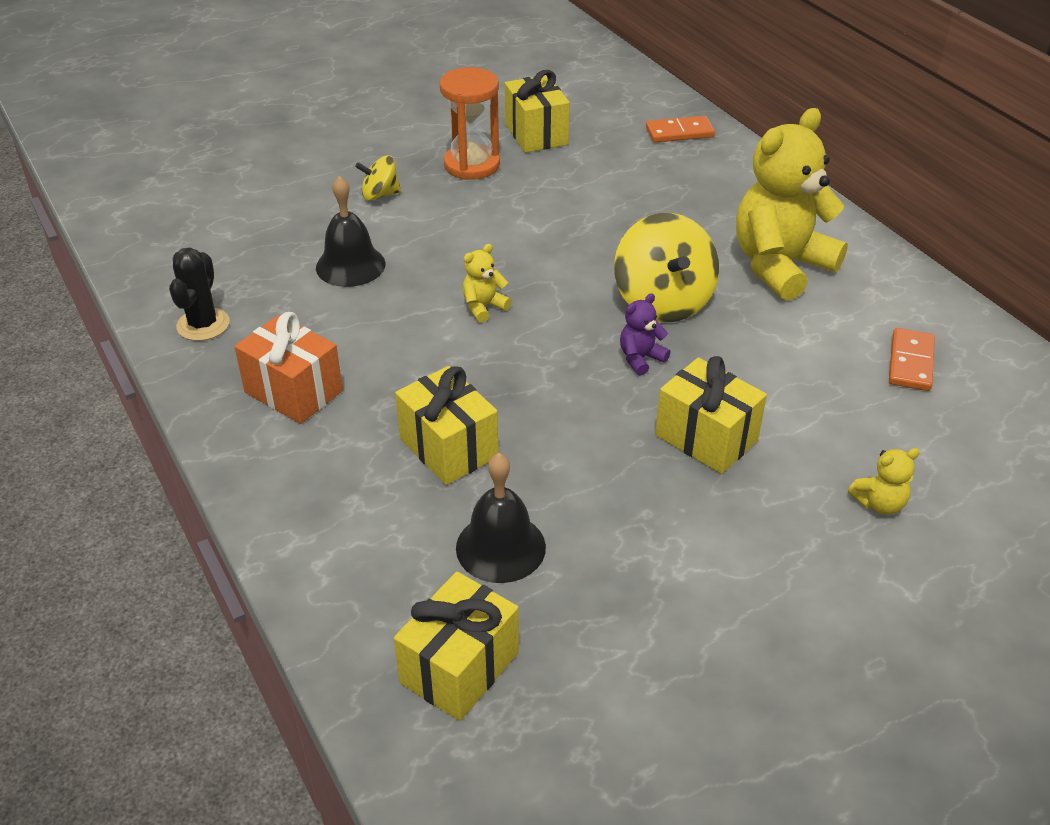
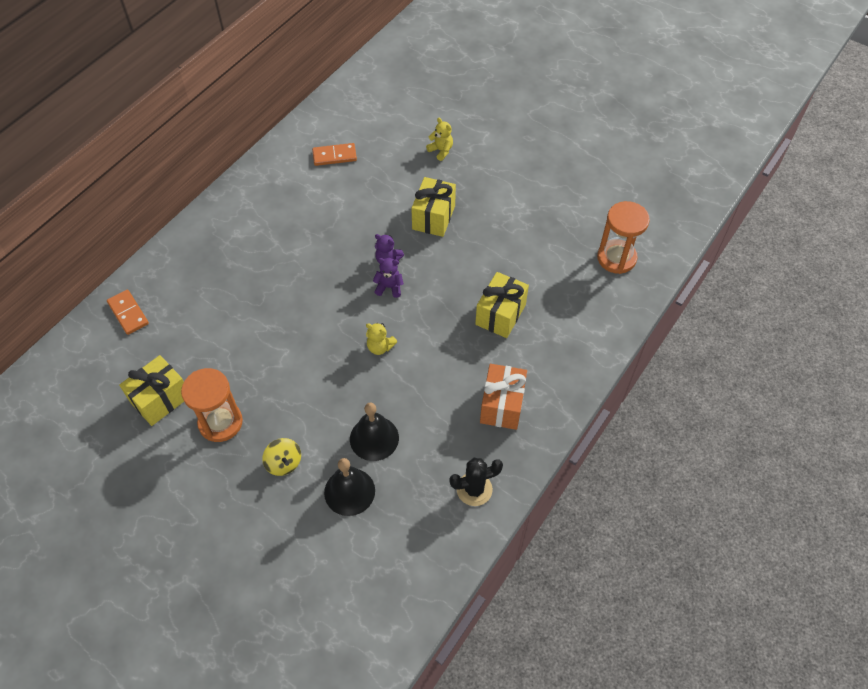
camera: 115 degrees left, 15 degrees up
yellow gift [394,571,519,721] -> orange hourglass [597,201,650,274]
black bell [456,453,546,583] -> black bell moved to [324,458,375,516]
yellow spinning top [614,213,719,322] -> none
yellow teddy bear [736,108,848,301] -> none
none -> purple teddy bear [373,258,404,298]

